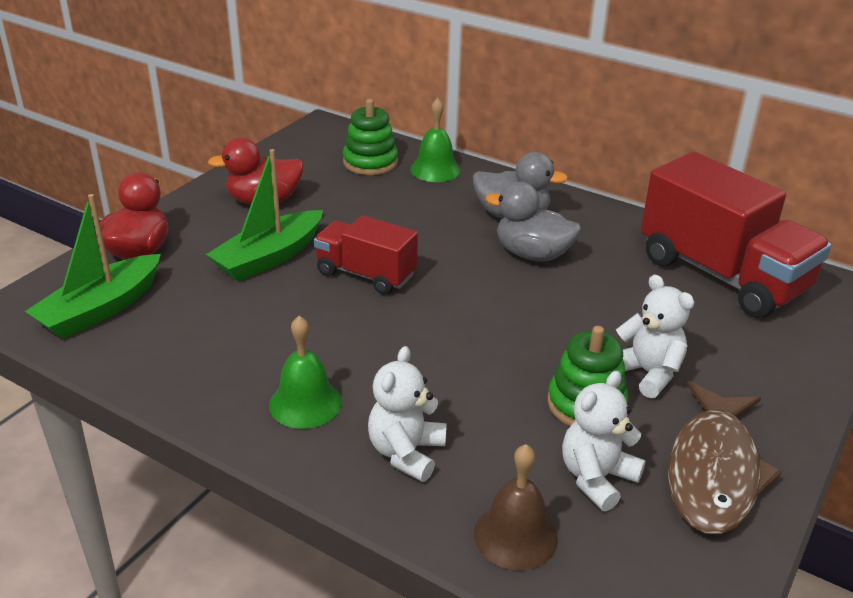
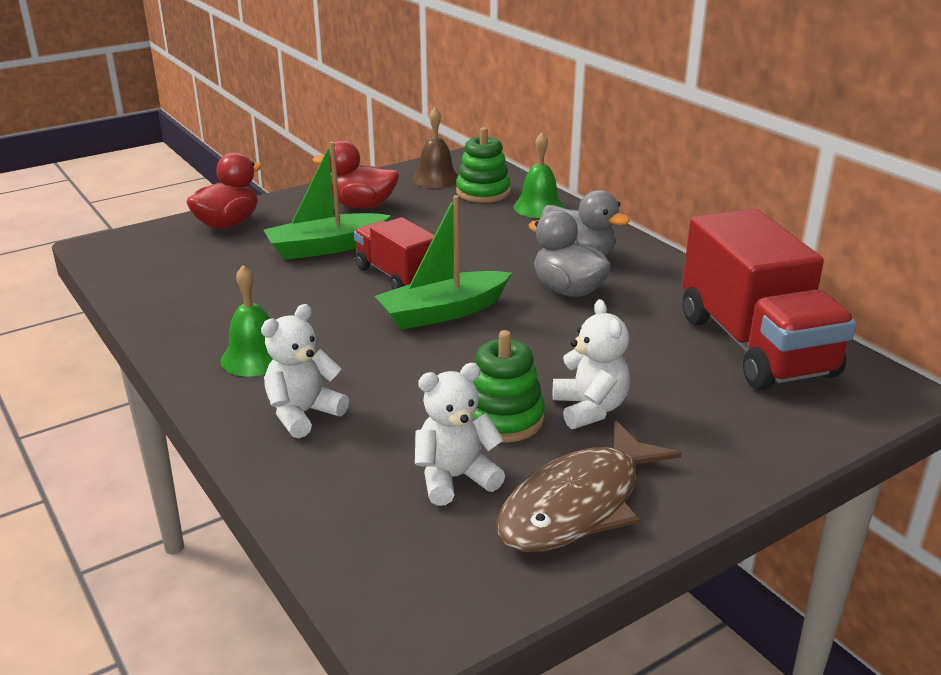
camera: 25 degrees right, 5 degrees down
green boat [25,194,161,339] -> green boat moved to [375,195,512,330]
brown bell [474,444,558,570] -> brown bell moved to [412,107,458,188]

